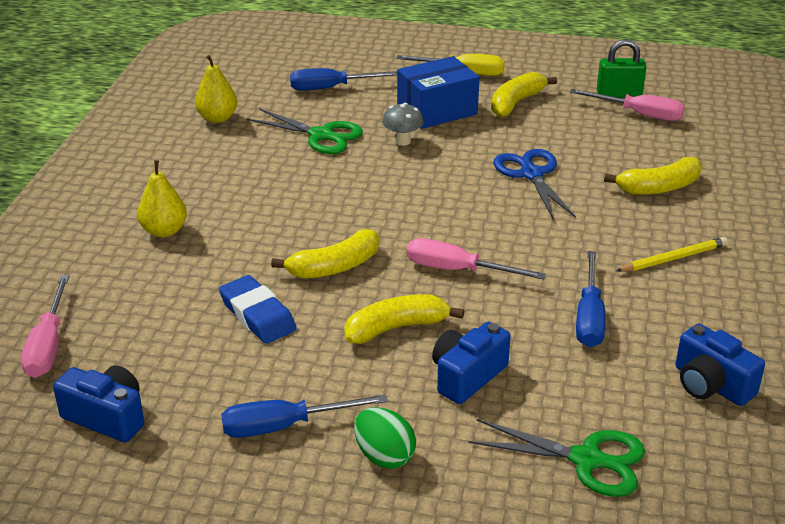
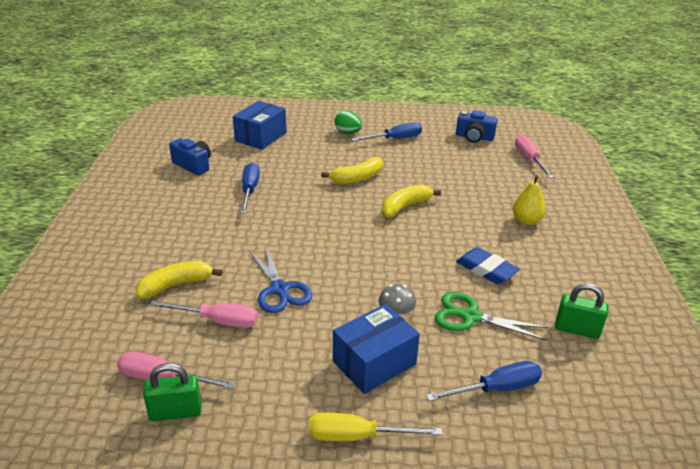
camera: 170 degrees right, 0 degrees up
yellow pear [195,55,237,123] -> green padlock [555,283,608,339]
blue eraser [219,275,297,344] -> blue eraser moved to [456,247,520,284]
pink screwdriver [407,238,546,280] -> pink screwdriver moved to [150,300,258,328]
blue camera [432,322,511,404] -> none
green scissors [468,419,645,497] -> blue box [233,101,286,150]
yellow banana [491,72,557,117] -> none
yellow pencil [616,237,728,272] -> none

